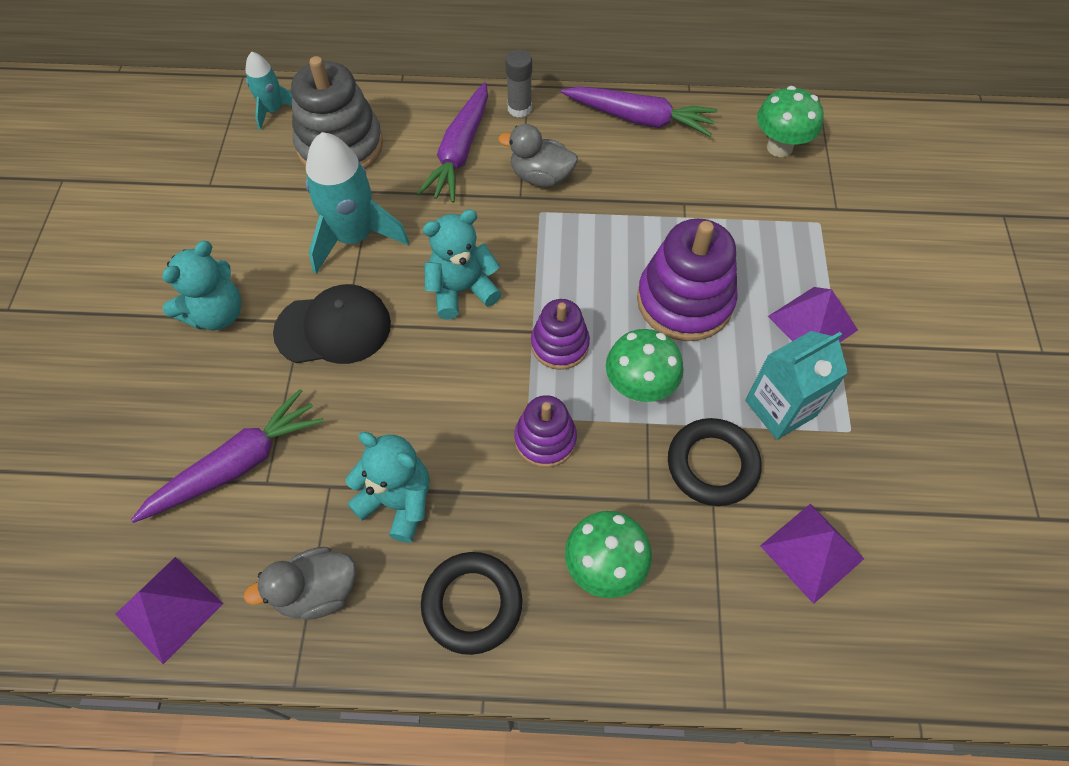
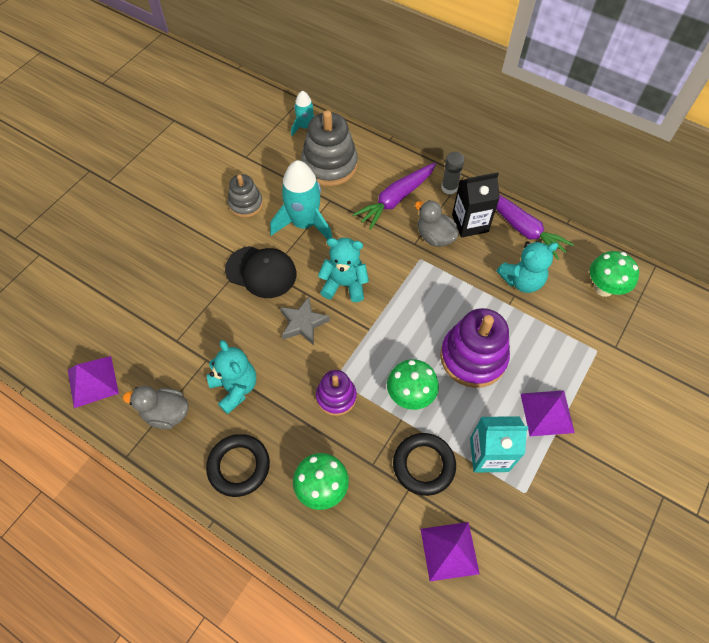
camera: 30 degrees right, 0 degrees up
purple carrot [131,389,324,523] -> none
turquoise teddy bear [162,241,242,330] -> turquoise teddy bear moved to [496,241,559,293]
purple stacking toy [531,299,590,370] -> none
none -> grey stacking toy [228,174,263,218]
none -> grey star [280,297,330,345]
none -> black carton [452,172,500,238]

